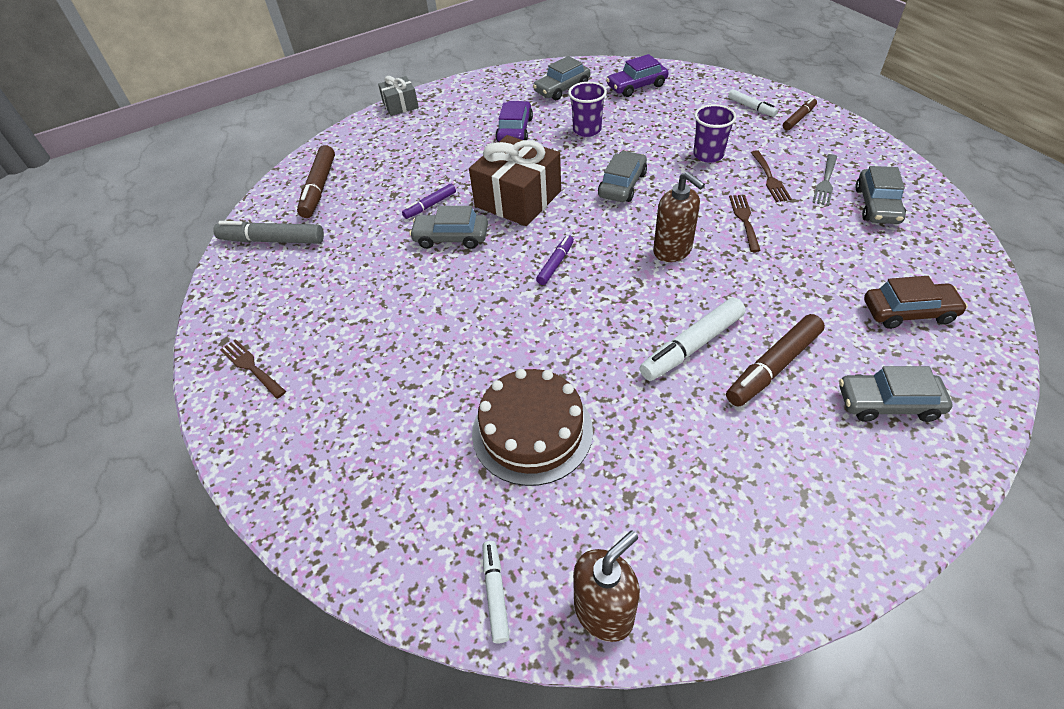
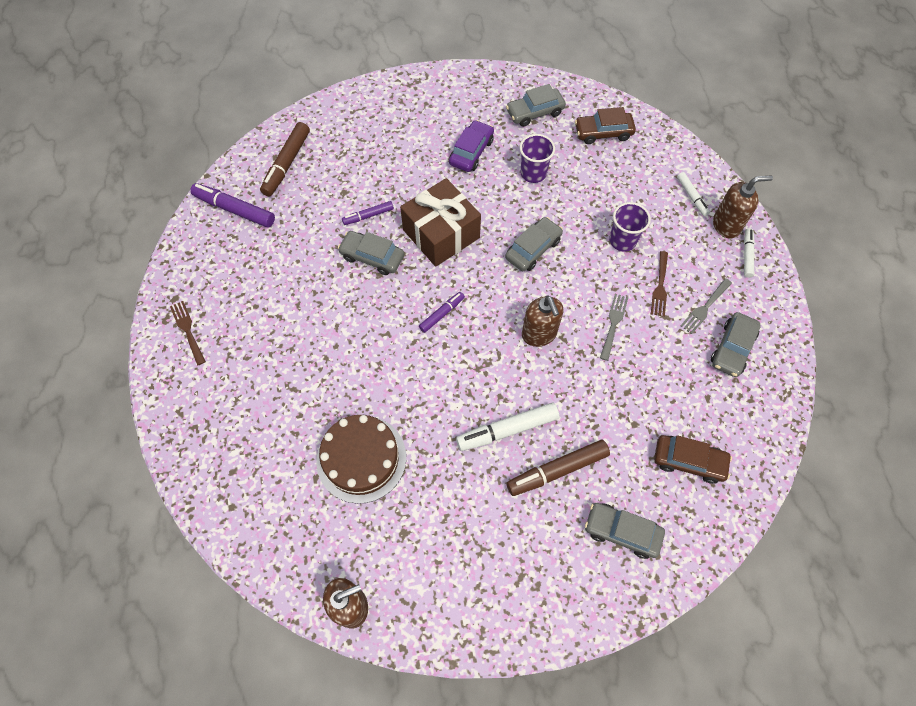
camera: 15 degrees right, 15 degrees up
grey marker [213,221,324,244] -> purple marker [190,183,275,227]
grey gift [378,76,419,116] -> none
white marker [482,541,510,643] -> white marker moved to [744,228,755,278]
purple car [606,54,669,97] -> brown car [575,107,636,144]
brown fork [729,195,761,252] -> grey fork [600,294,628,361]
brown marker [783,98,817,131] -> brown soap dispenser [713,175,773,239]

